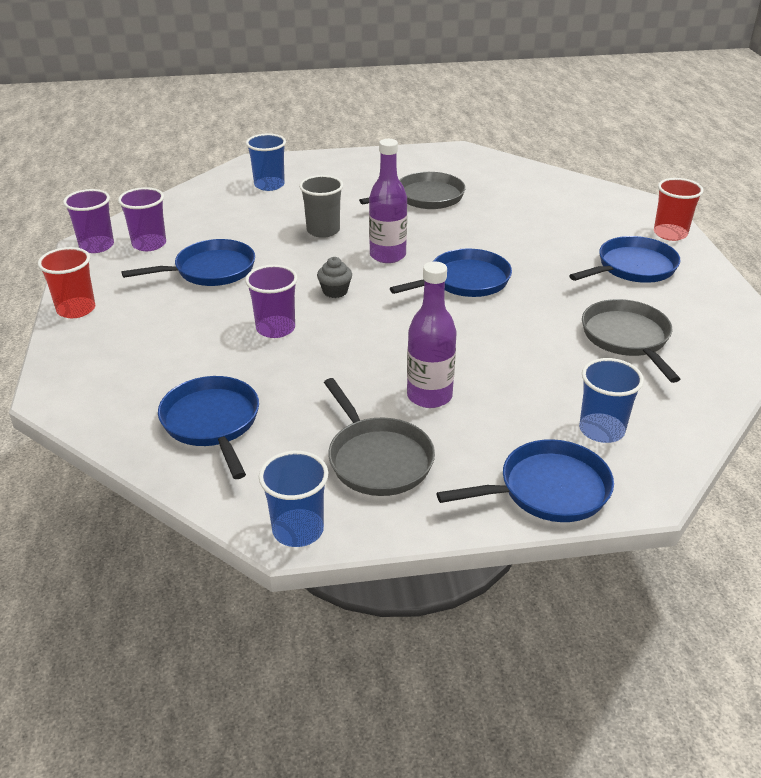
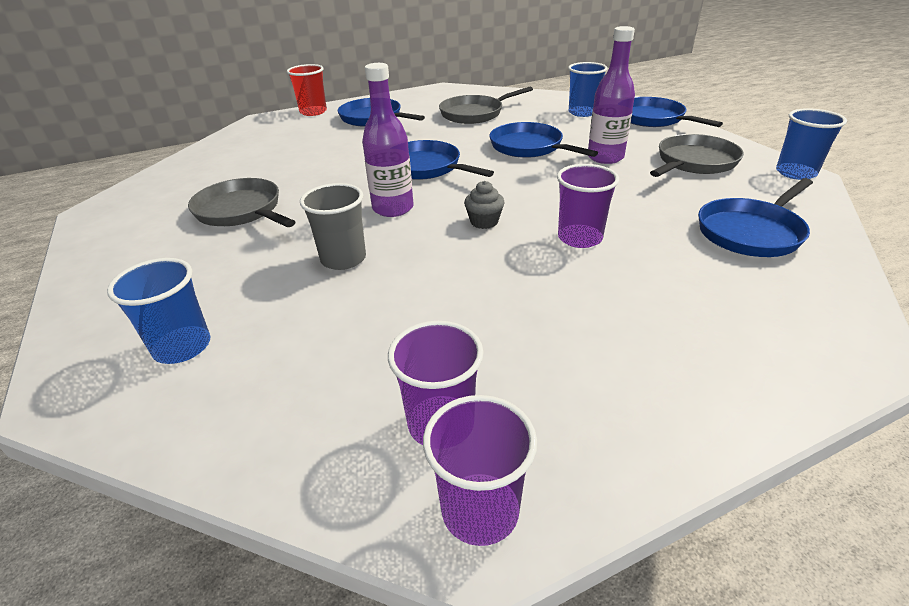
camera: 105 degrees left, 0 degrees up
red cup [38,247,95,318] -> none
blue pan [121,239,255,286] -> blue pan moved to [489,122,598,158]

